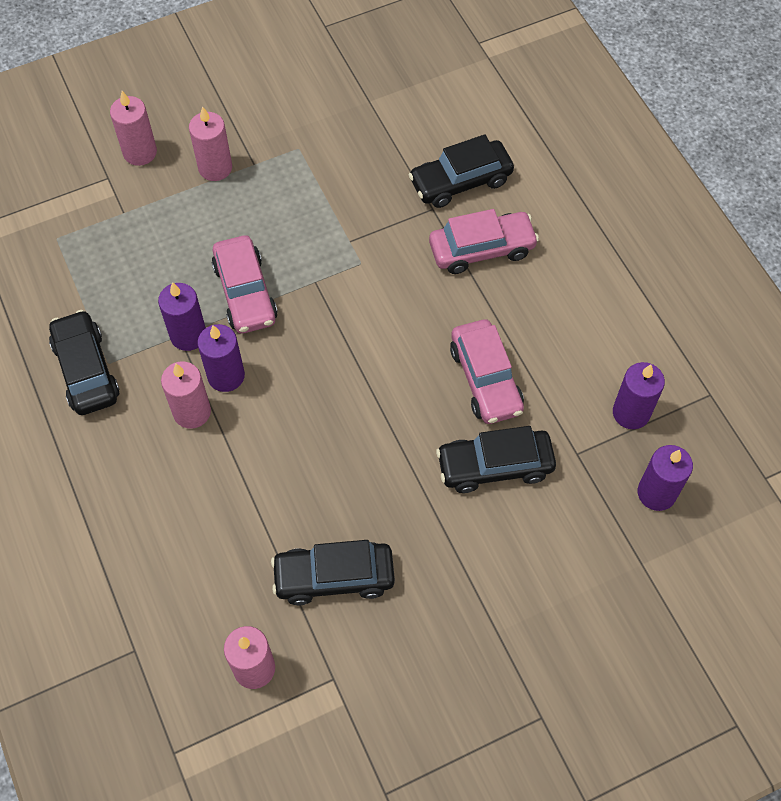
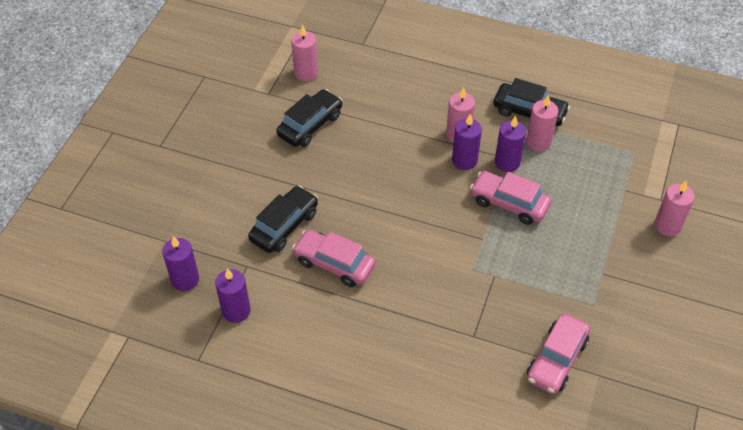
camera: 135 degrees right, 10 degrees down
pink candle [189,106,232,181] -> pink candle moved to [526,95,559,151]
black car [408,134,514,208] -> none
pink car [429,209,539,274] -> pink car moved to [527,313,590,394]

